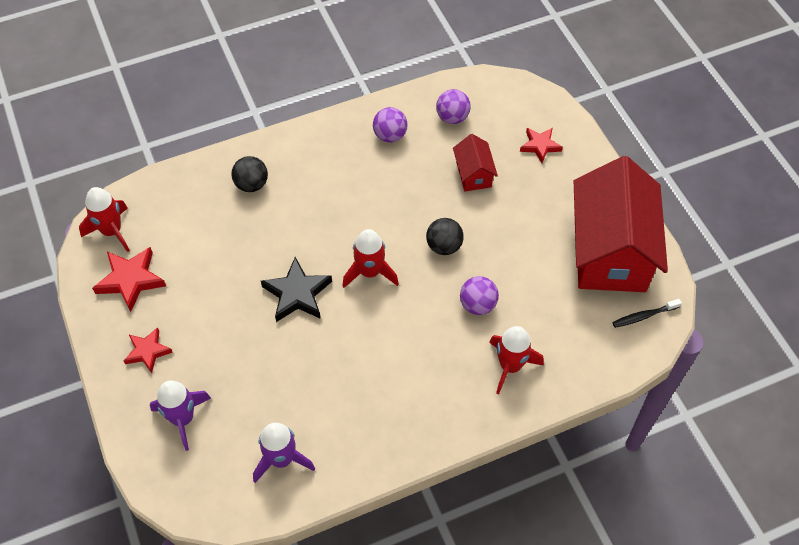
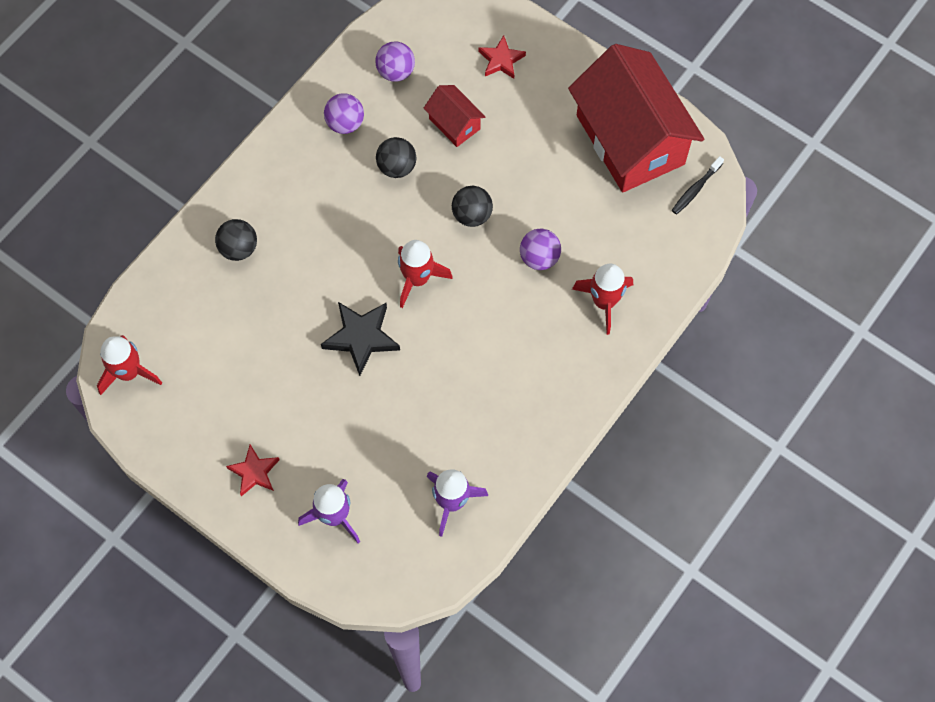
camera: 30 degrees left, 10 degrees up
red star [92,247,166,312] -> none
none -> black ball [376,137,416,178]

